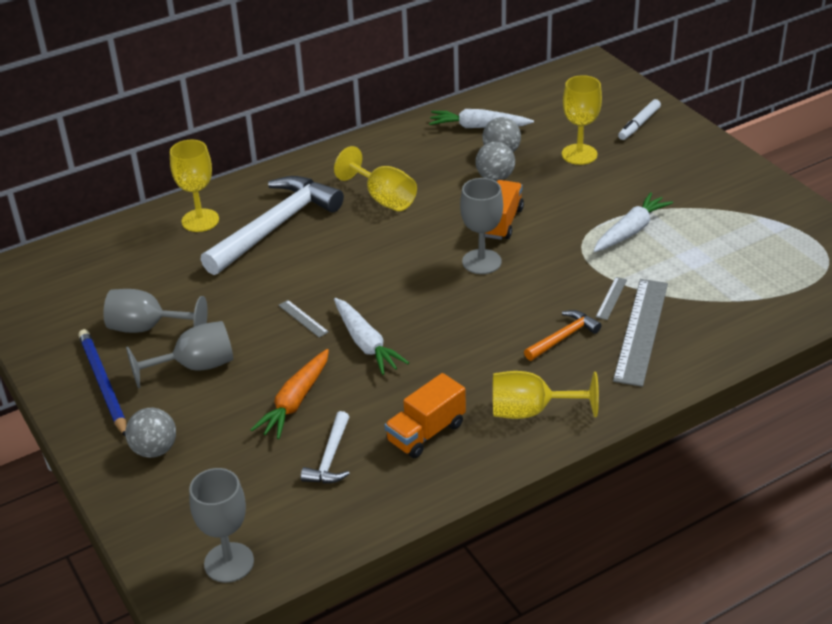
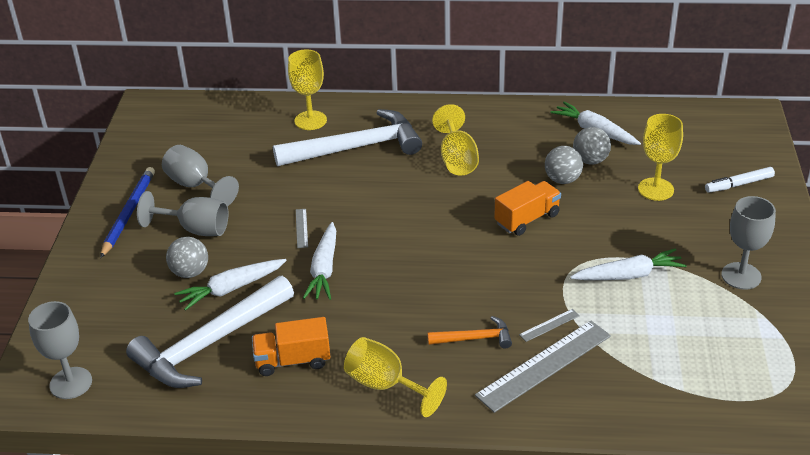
camera: 35 degrees right, 0 degrees up
grey ball [125,408,176,458] -> grey ball moved to [166,237,208,278]
orange carrot [250,349,329,439] -> white carrot [174,259,287,311]
white hammer [301,411,350,483] -> white hammer [126,276,294,388], size x2.12
grey goblet [460,178,503,274] -> grey goblet moved to [721,196,776,290]

